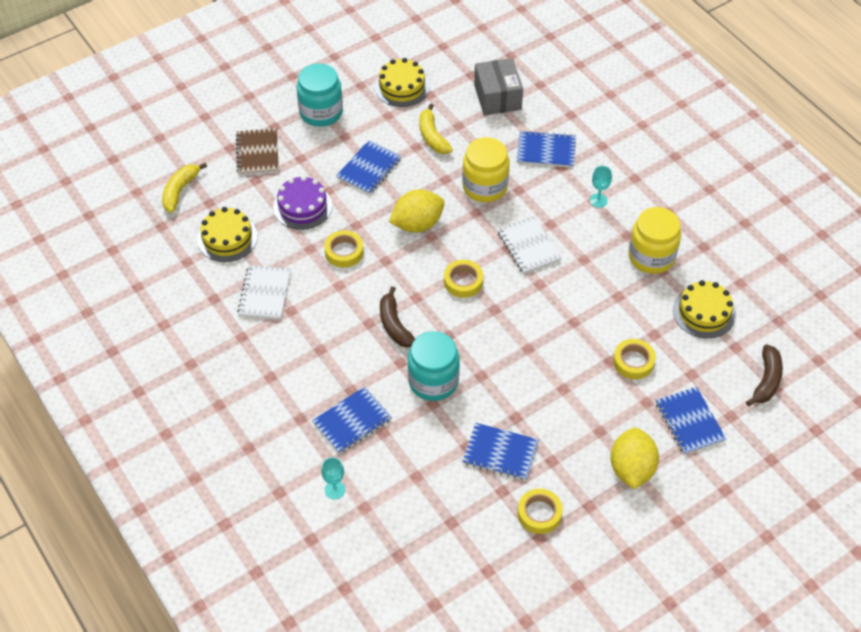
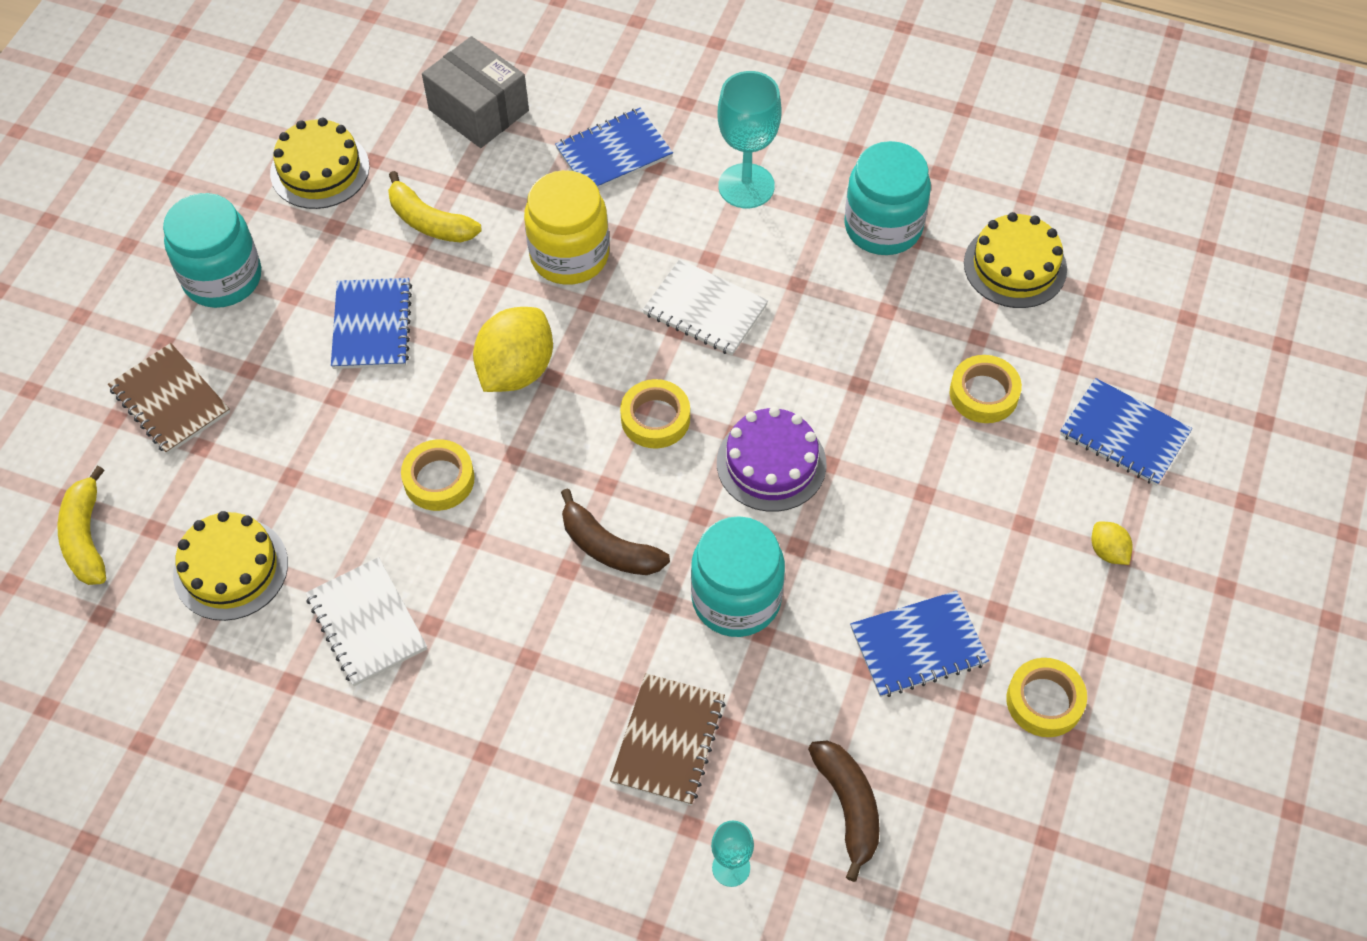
camera: 35 degrees left, 5 degrees up
purple cake [273,176,332,230] -> purple cake moved to [717,407,827,512]
blue notebook [312,386,392,454] -> brown notebook [610,673,726,805]
turquoise goblet [590,166,612,208] -> turquoise goblet [718,71,781,208], size x1.86
yellow lemon [610,427,659,489] -> yellow lemon [1092,522,1133,565], size x0.47
yellow jar [628,207,681,274] -> turquoise jar [844,141,931,255]
brown banana [746,344,783,406] -> brown banana moved to [808,740,880,882]

